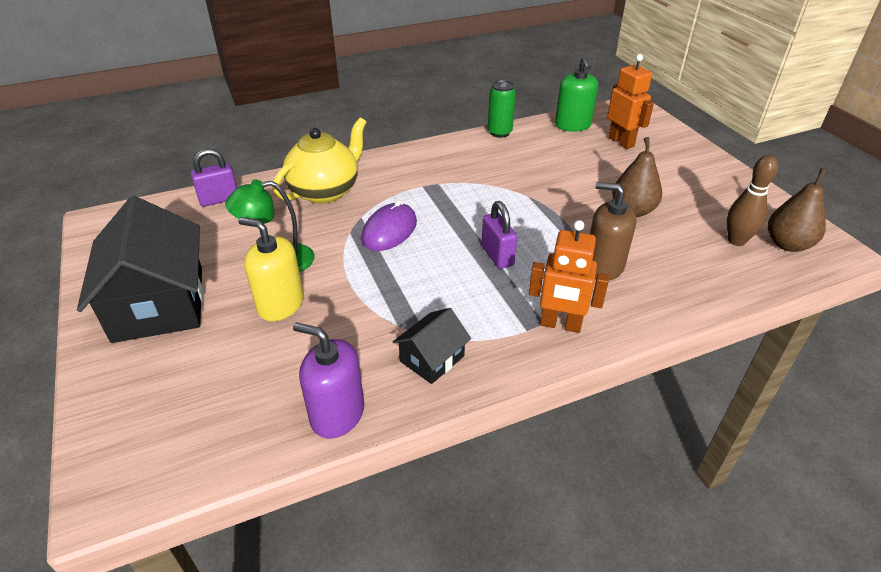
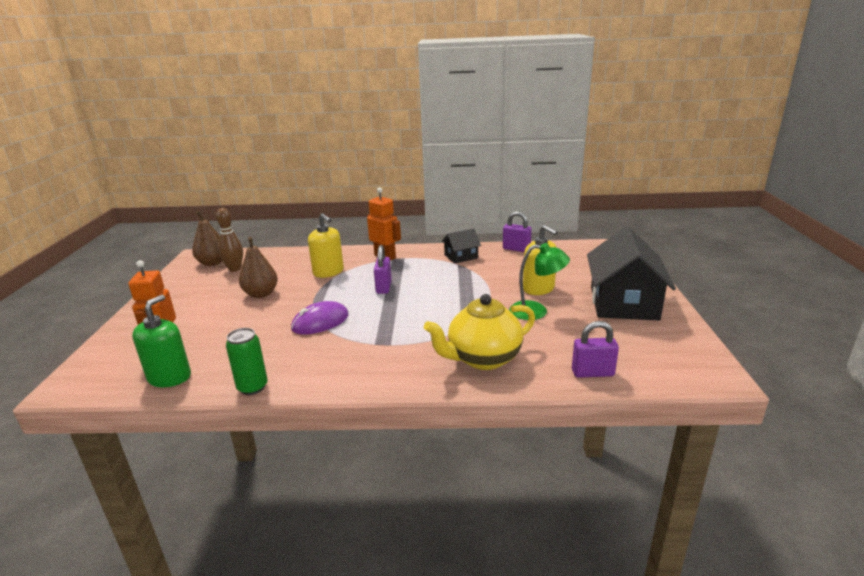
camera: 155 degrees left, 15 degrees down
purple soap dispenser [293,322,364,438] -> purple padlock [503,211,532,252]
purple mouse [361,200,417,251] -> purple mouse moved to [291,301,349,334]
brown soap dispenser [590,182,637,280] -> yellow soap dispenser [308,213,344,278]

